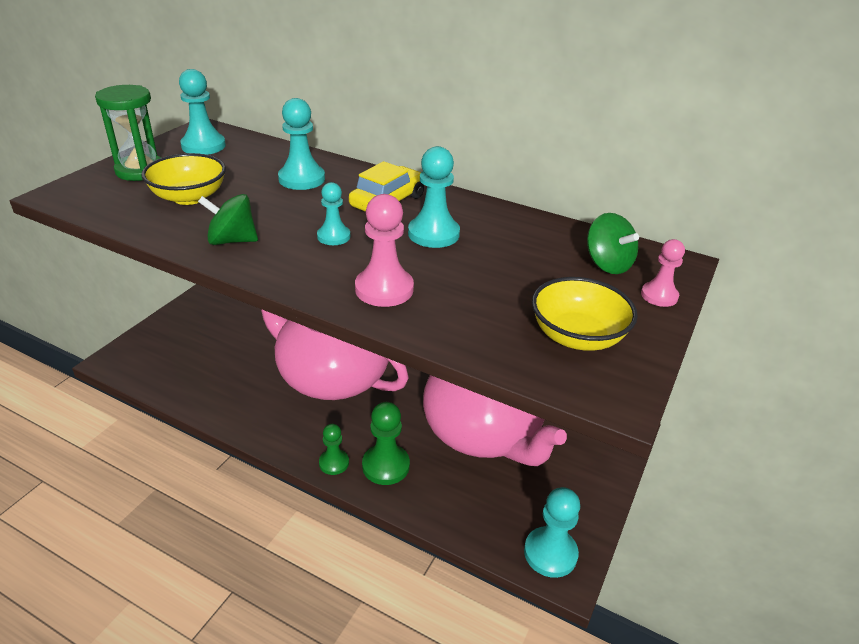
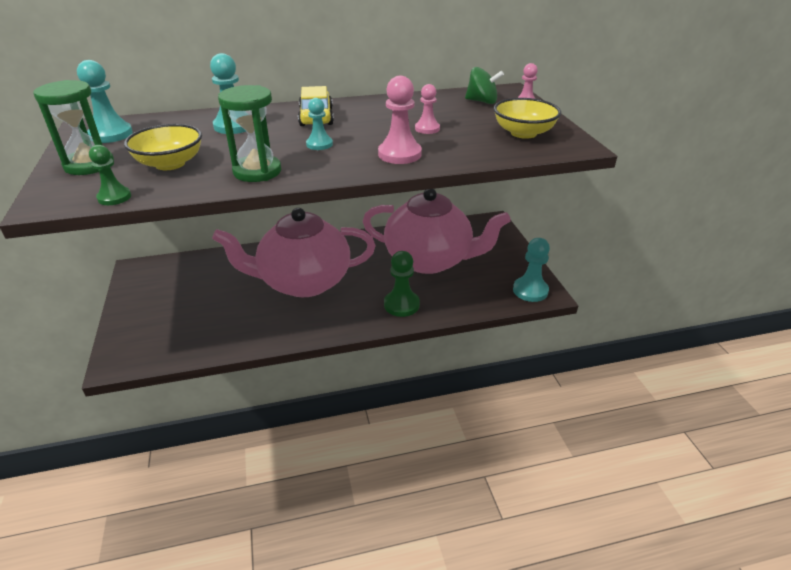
camera: 40 degrees left, 0 degrees up
green spinning top [198,194,258,245] -> green hourglass [218,85,281,182]
green pawn [319,424,349,475] -> green pawn moved to [89,145,131,205]
turquoise pawn [408,146,460,248] -> none
none -> pink pawn [415,84,440,134]

